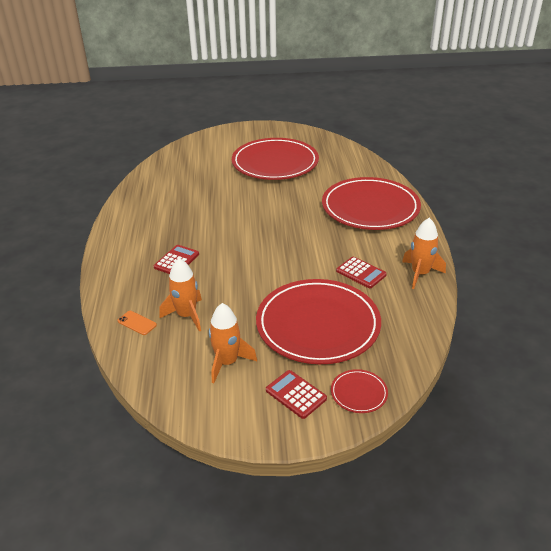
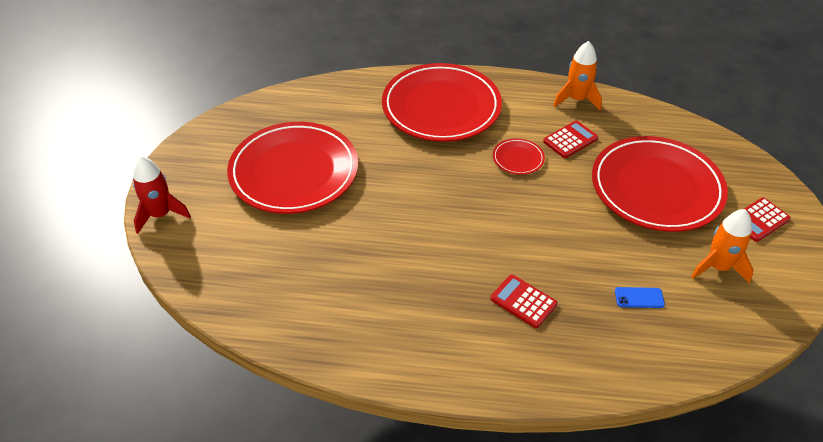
camera: 80 degrees left, 10 degrees up
orange phone [117,311,157,335] -> none
orange rocket [159,258,202,332] -> blue phone [615,287,665,308]
red plate [331,369,388,413] -> red plate moved to [493,138,545,175]
none -> red rocket [133,156,191,234]

